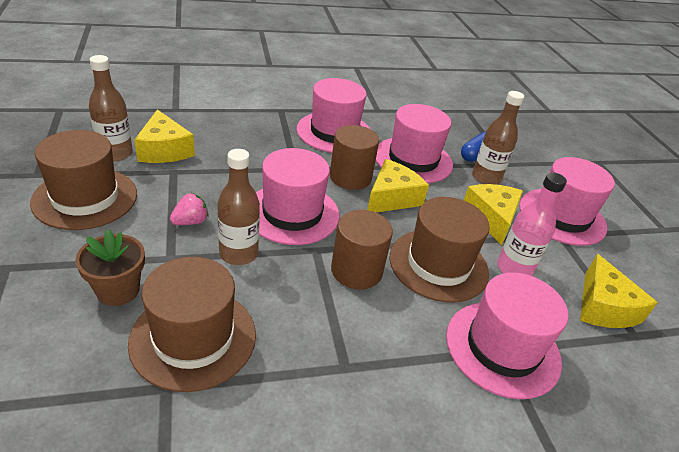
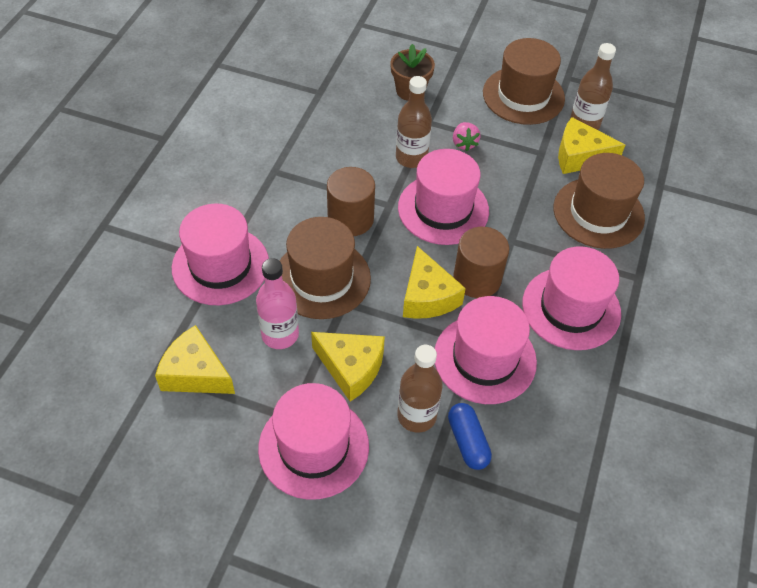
camera: 125 degrees right, 15 degrees up
brown hat [128,257,256,392] -> brown hat moved to [553,153,645,249]

